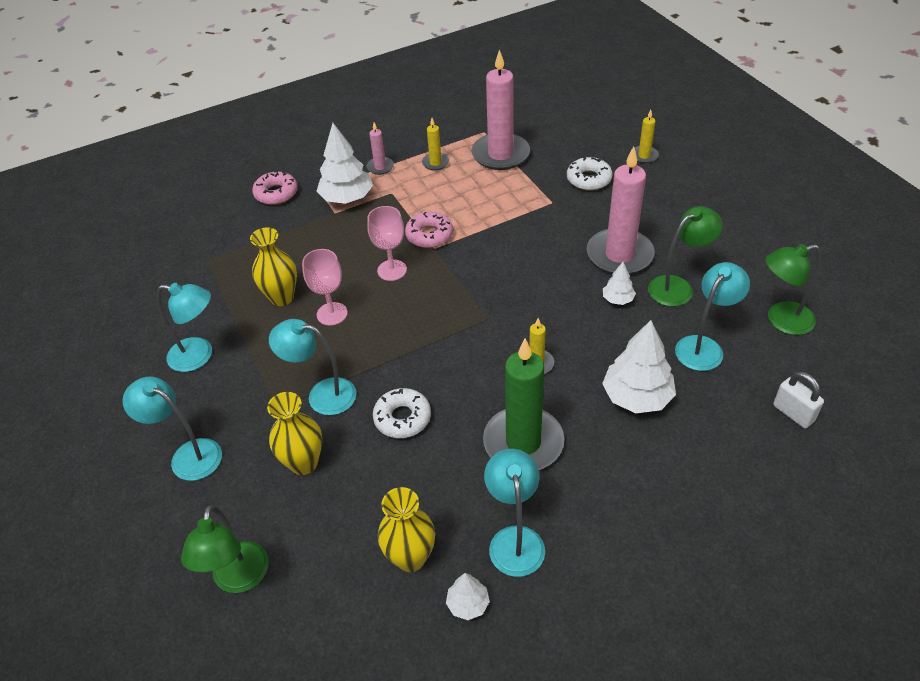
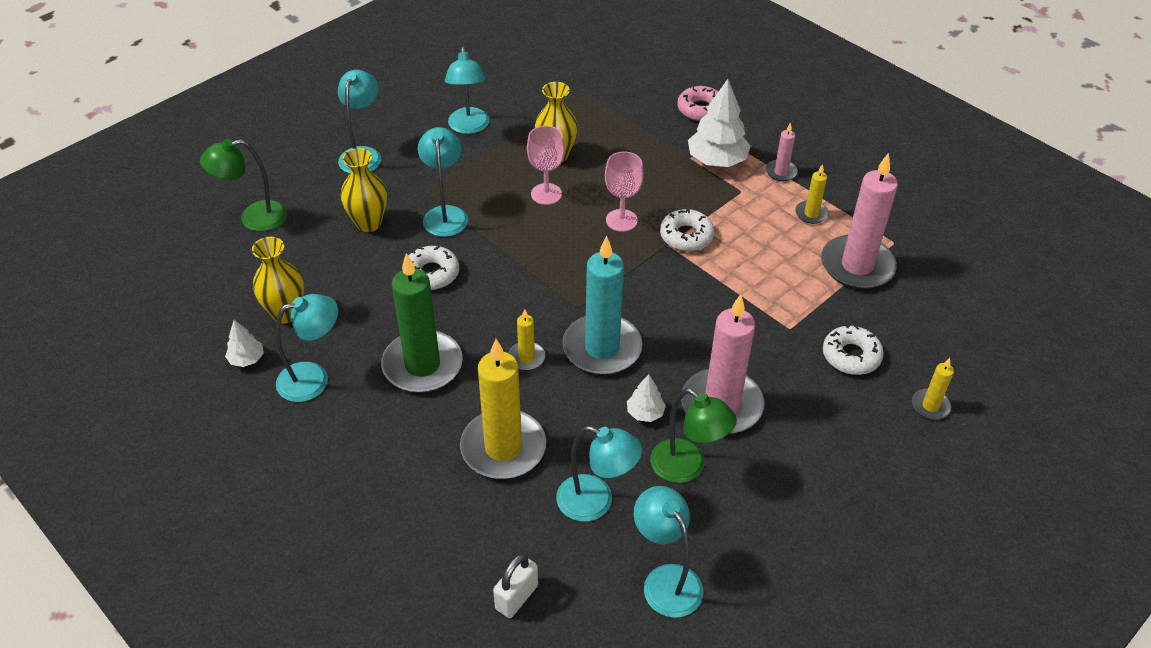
camera: 70 degrees right, 0 degrees up
pink donut [405,212,453,248] -> white donut [660,209,714,251]
white tree [602,320,676,413] -> yellow candle [460,339,546,479]
green lamp [766,244,821,335] -> turquoise lamp [634,486,703,618]
none -> turquoise candle [562,236,643,375]

